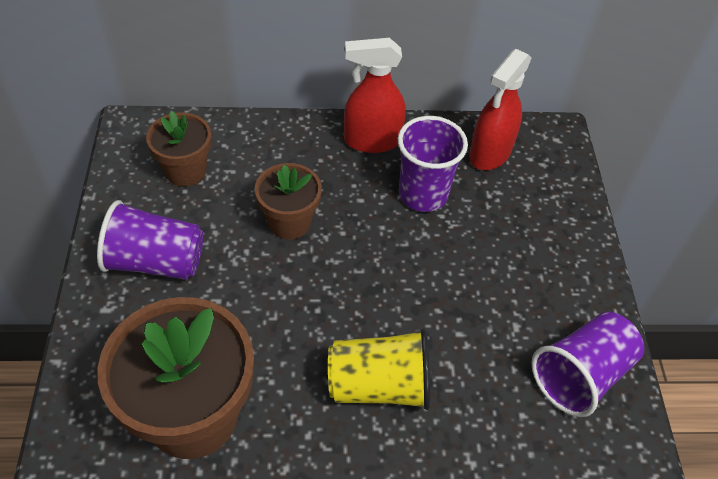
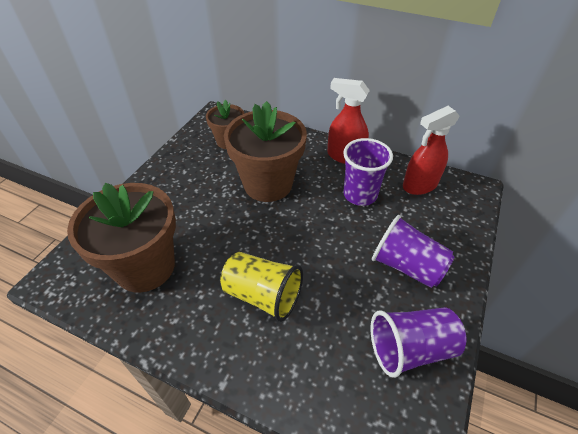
camera: 30 degrees right, 5 degrees down
purple cup [97,200,203,280] -> purple cup moved to [372,215,455,288]
brown flower pot [255,163,322,240] -> brown flower pot [224,101,307,202], size x1.80

